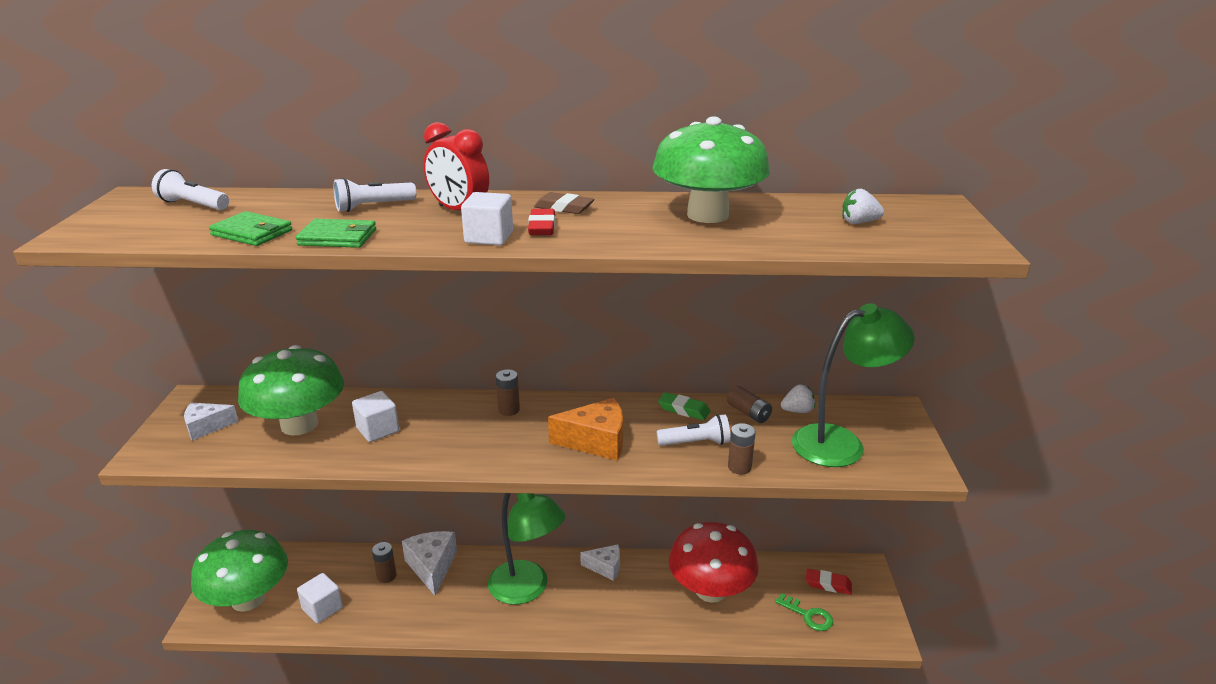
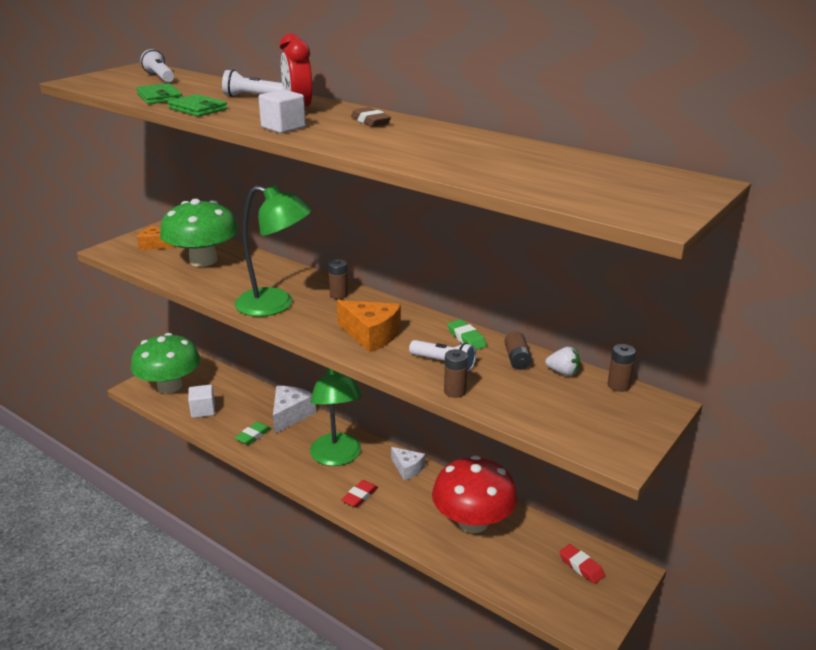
camera: 35 degrees right, 0 degrees up
white cheese [184,403,239,441] -> orange cheese [137,226,174,250]
white cube [352,391,399,442] -> none
brown battery [372,542,397,583] -> brown battery moved to [607,344,636,392]
red eraser [528,209,555,235] -> red eraser moved to [341,480,378,508]
green mushroom [652,116,770,223] -> none
green key [775,593,833,631] -> none
green lamp [792,303,915,467] -> green lamp moved to [235,185,312,317]
white strawberry [842,189,884,224] -> none
none -> green eraser [235,422,271,445]

